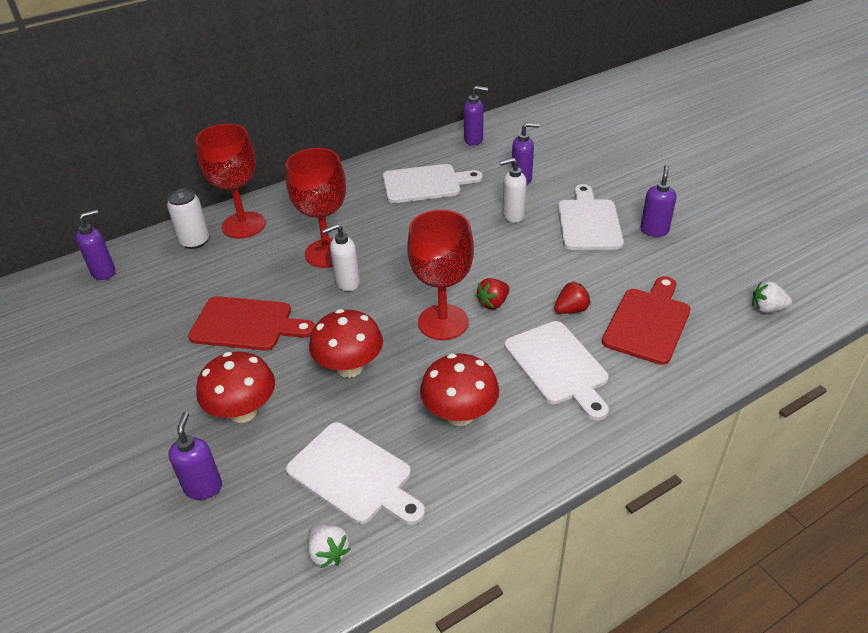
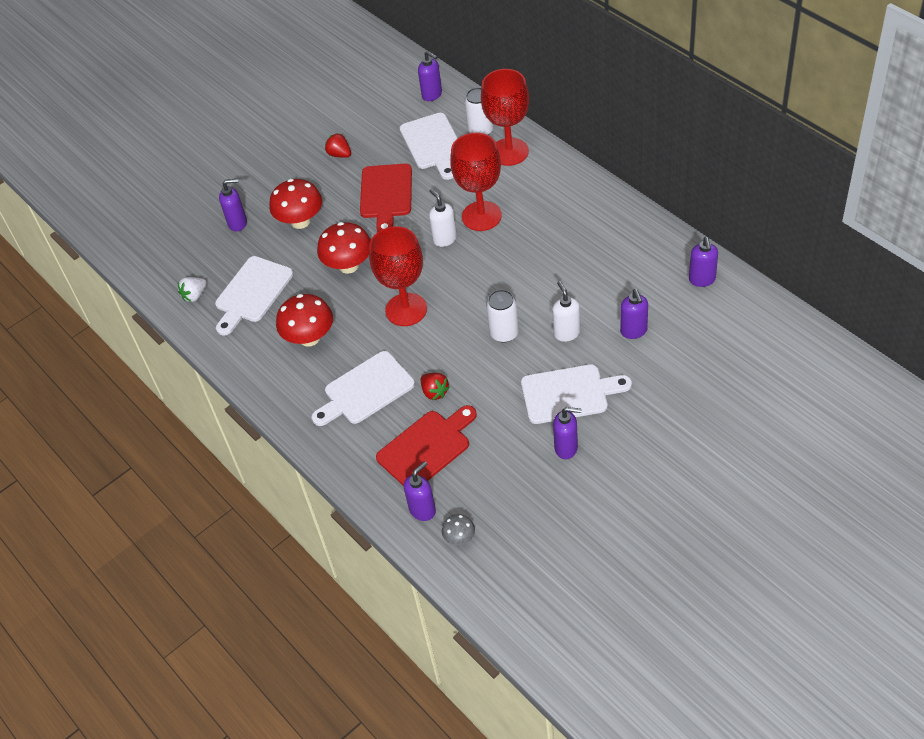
camera: 85 degrees right, 10 degrees up
white cutting board [383,164,483,203] -> white cutting board moved to [400,113,458,180]
red strawberry [476,278,510,309] -> red strawberry moved to [325,133,351,158]
red cutting board [602,276,691,365] -> red cutting board turned 60 degrees counterclockwise [376,405,477,486]
white strawberry [752,281,792,313] -> grey mushroom [442,514,475,545]
none -> purple soap dispenser [403,461,436,521]
none -> white can [486,289,519,342]

